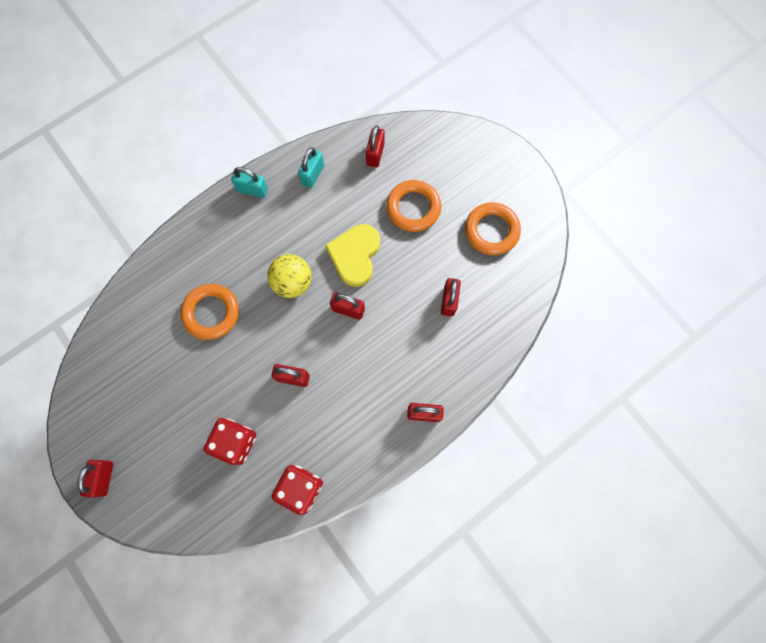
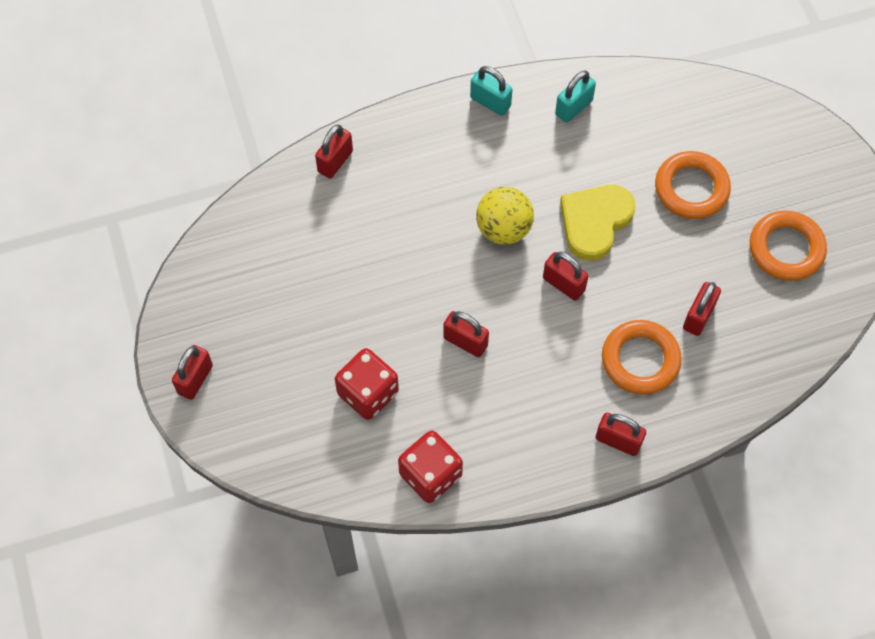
camera: 20 degrees right, 10 degrees down
orange ring [181,284,239,340] -> orange ring moved to [602,320,682,395]
red padlock [366,125,385,167] -> red padlock moved to [315,124,353,178]

